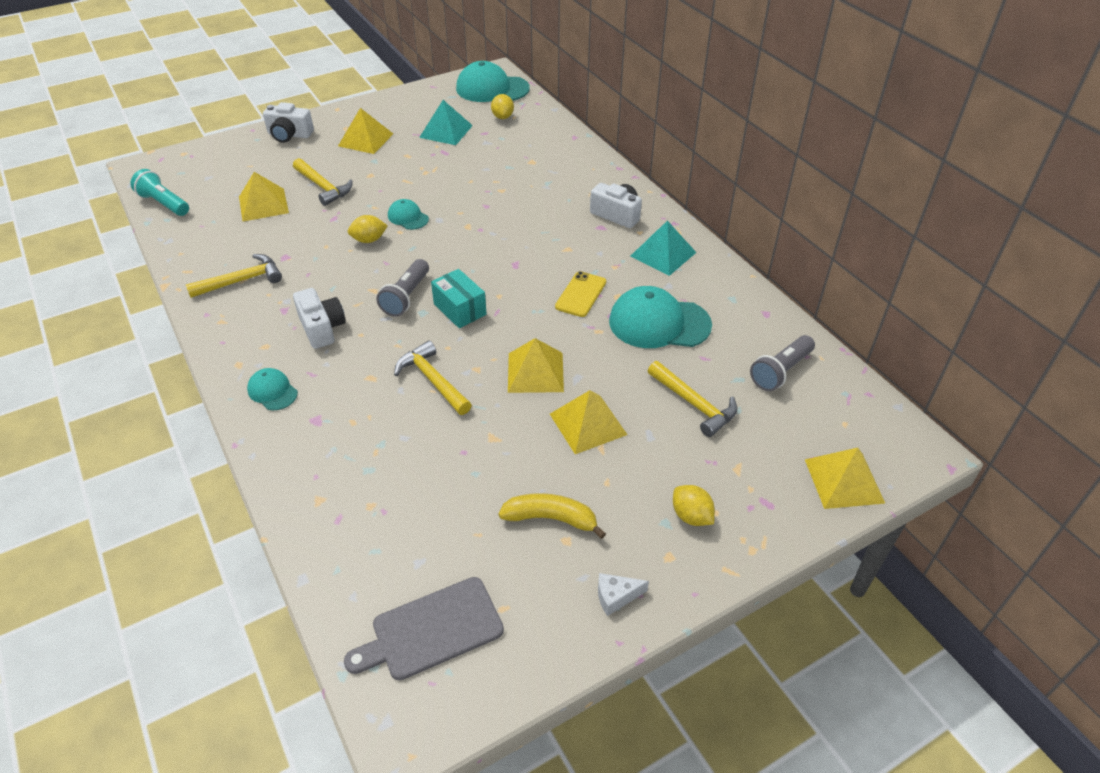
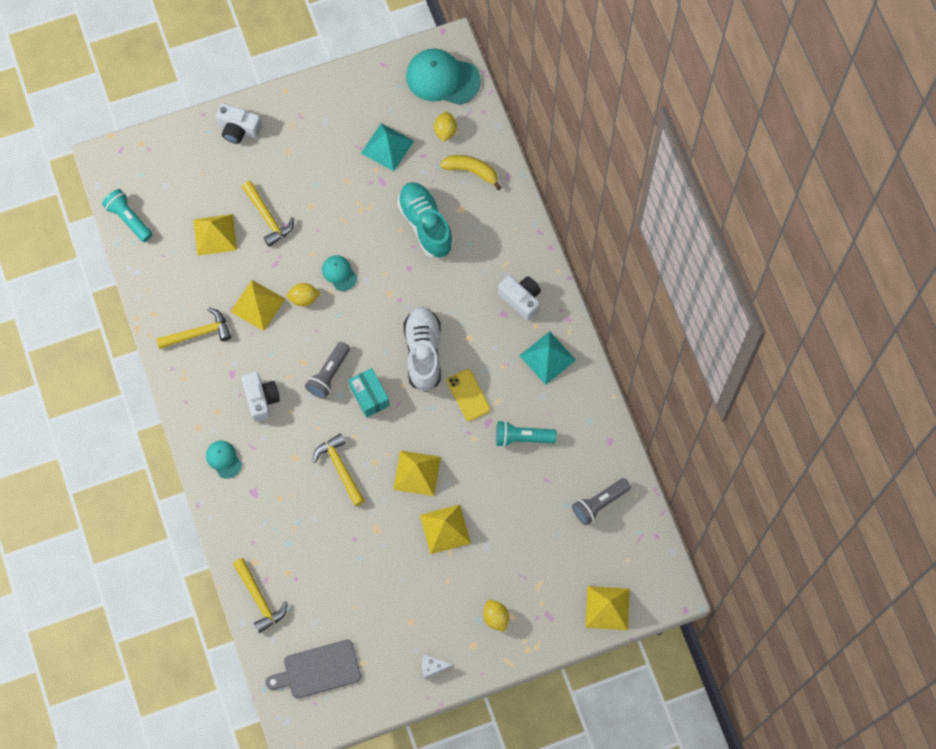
camera: 10 degrees right, 25 degrees up
yellow pyramid [338,108,393,154] -> yellow pyramid moved to [230,280,285,331]
yellow banana [498,493,606,539] -> yellow banana moved to [440,155,501,190]
yellow phone [555,271,606,317] -> yellow phone turned 60 degrees counterclockwise [447,369,490,421]
turquoise cap [609,286,712,348] -> turquoise flashlight [496,421,557,447]
yellow hammer [648,361,737,437] -> yellow hammer moved to [233,558,287,633]
none -> turquoise shoe [397,182,454,258]
none -> white shoe [404,307,441,392]

